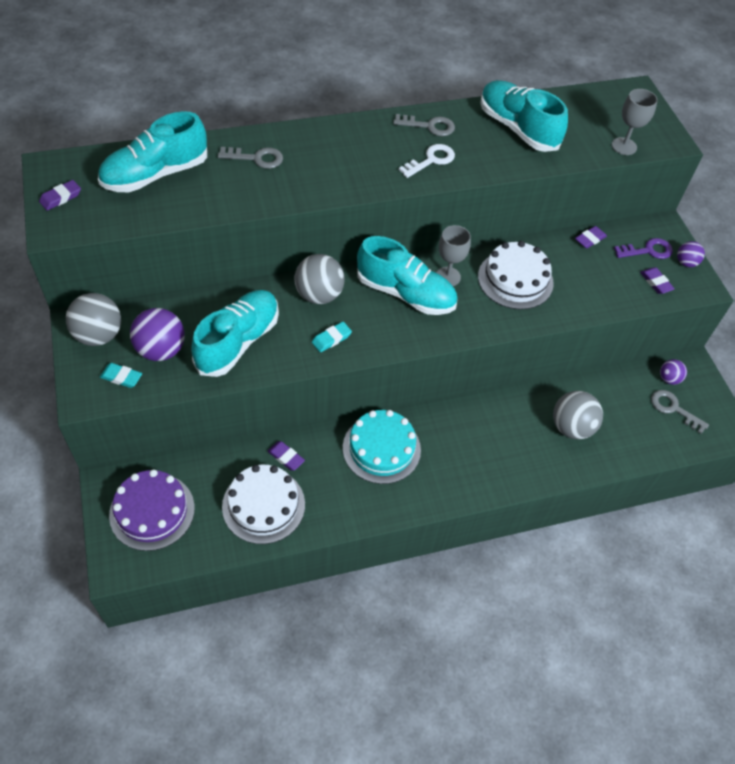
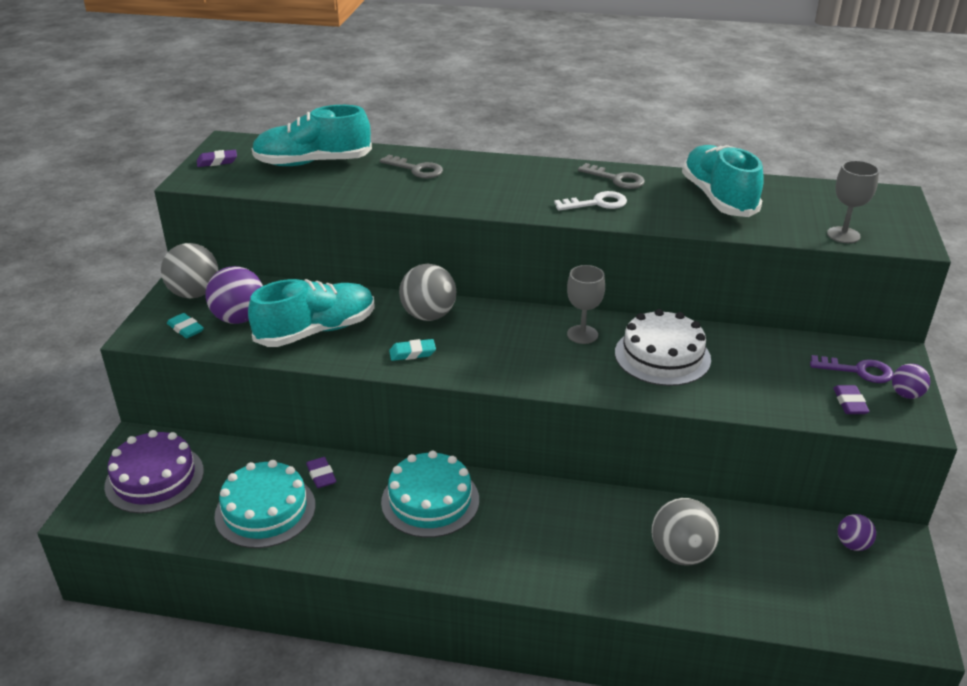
camera: 30 degrees right, 20 degrees down
white cake [222,465,305,544] -> turquoise cake [214,460,316,548]
turquoise shoe [357,236,458,315] -> none
purple eraser [575,226,607,249] -> none
grey key [651,390,709,434] -> none

